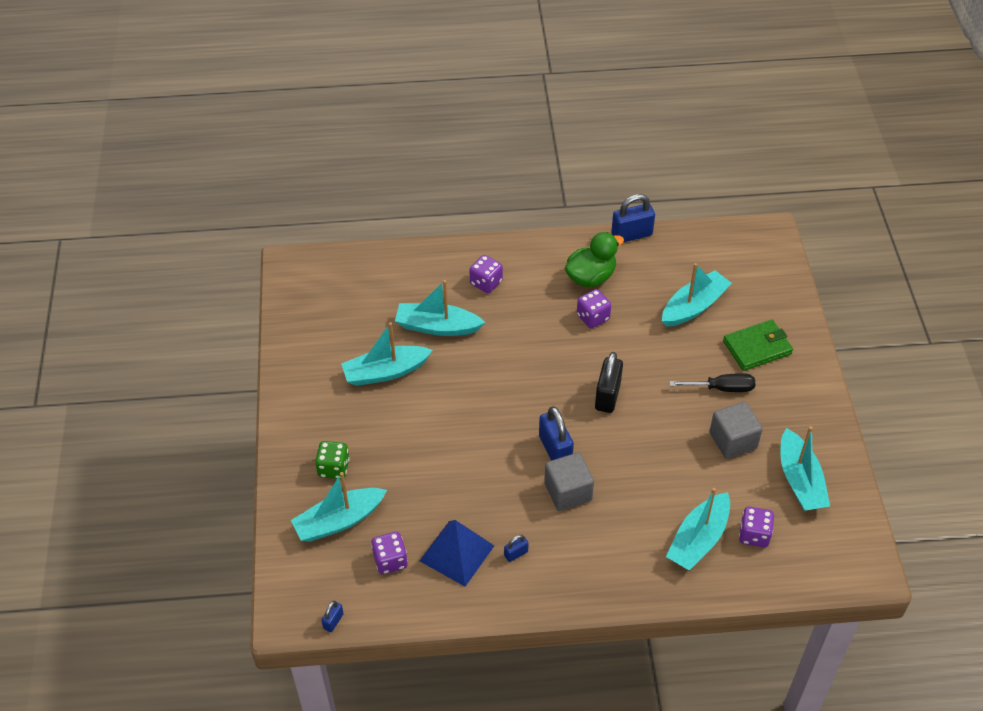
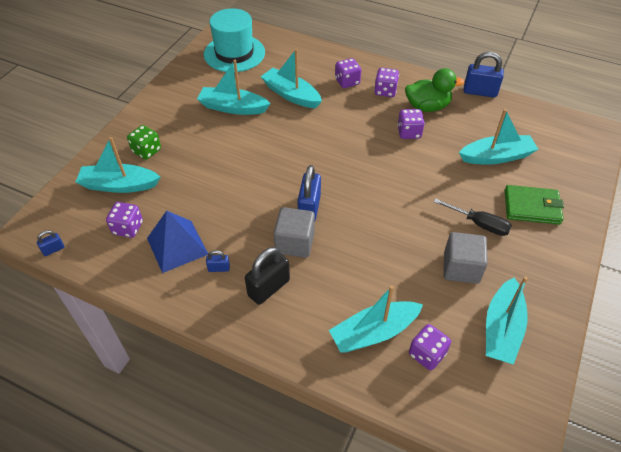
camera: 30 degrees right, 0 degrees up
black padlock [595,352,623,413] -> black padlock moved to [245,247,290,305]
none -> turquoise hat [204,8,265,72]
none -> purple dice [374,68,399,97]

